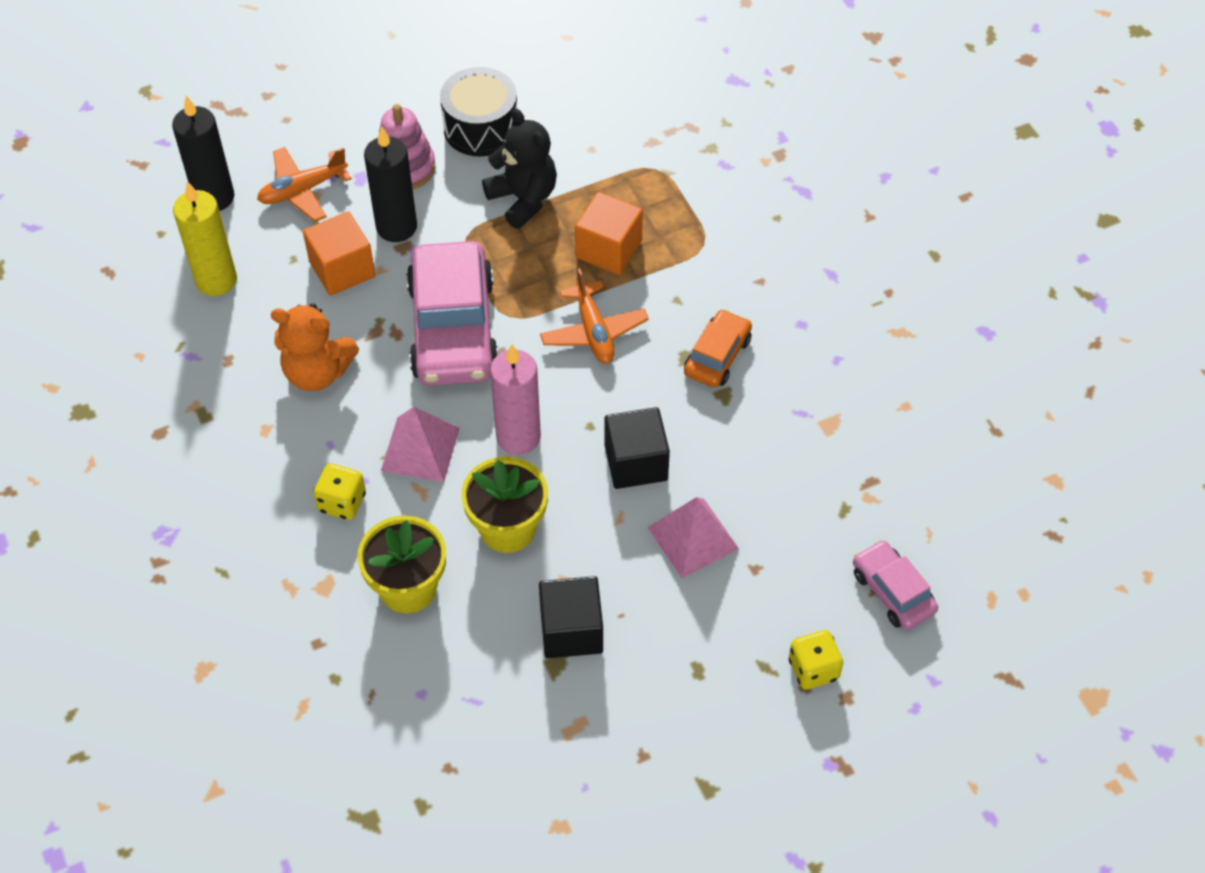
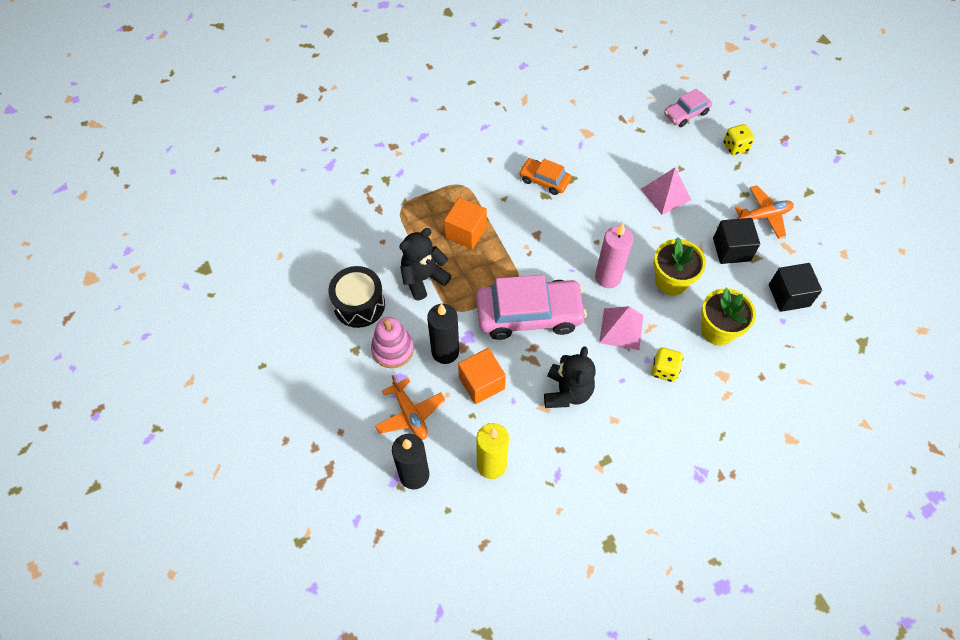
camera: 90 degrees left, 5 degrees up
orange teddy bear [271,303,359,391] -> black teddy bear [544,346,596,408]
orange plane [540,268,649,364] -> orange plane moved to [735,186,794,239]
black cube [604,407,670,489] -> black cube moved to [769,263,822,312]

